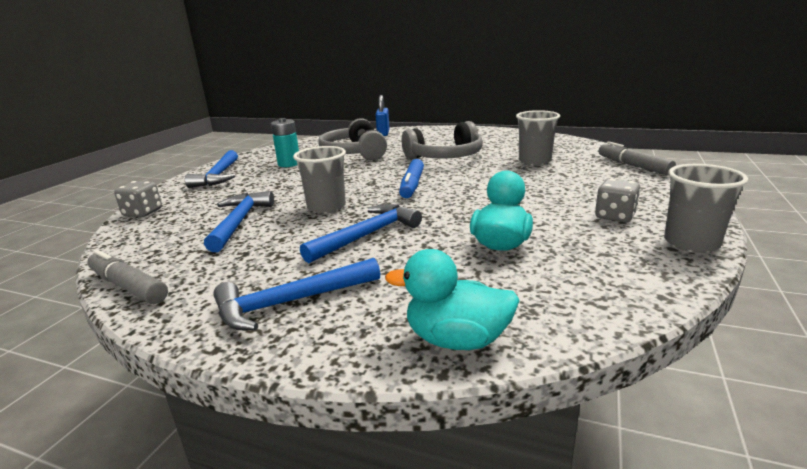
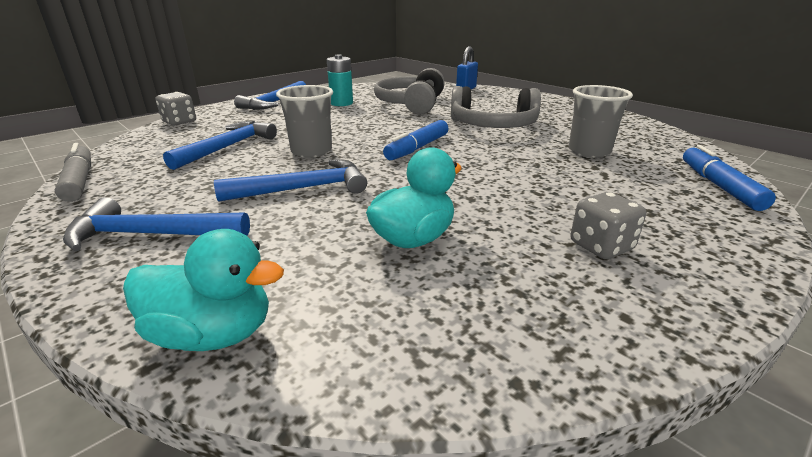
camera: 25 degrees right, 5 degrees up
turquoise duck [385,249,520,350] -> turquoise duck turned 150 degrees clockwise [123,229,284,351]
grey marker [599,141,676,175] -> blue marker [683,145,776,211]
grey cup [664,164,748,253] -> none

